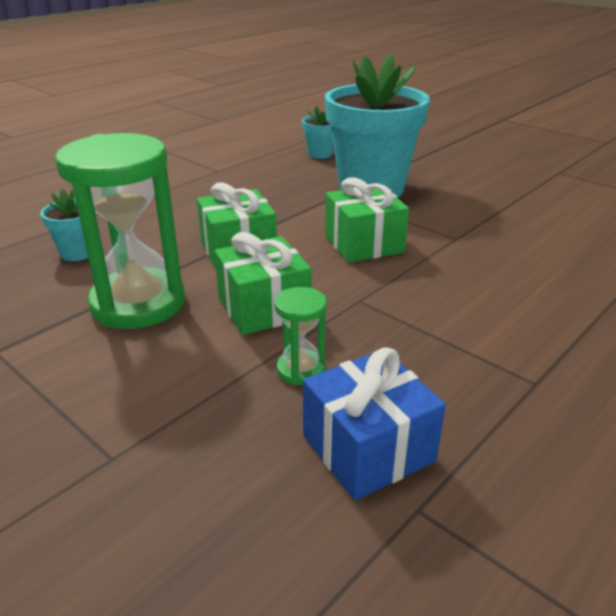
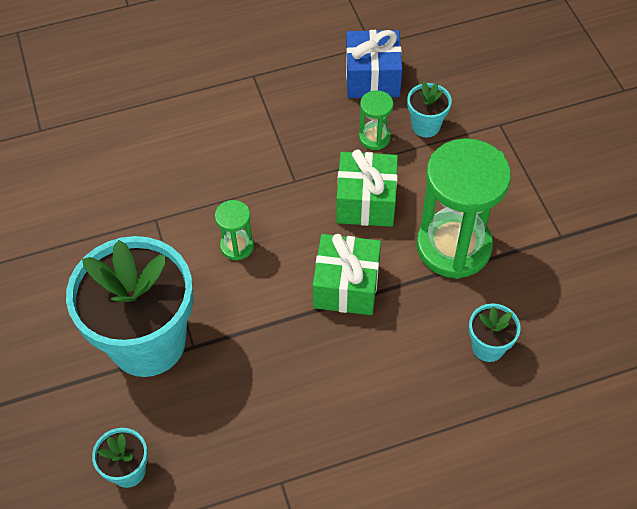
camera: 150 degrees left, 25 degrees up
green gift [325,177,409,263] -> green hourglass [215,200,254,261]
none -> turquoise flower pot [407,81,452,137]

